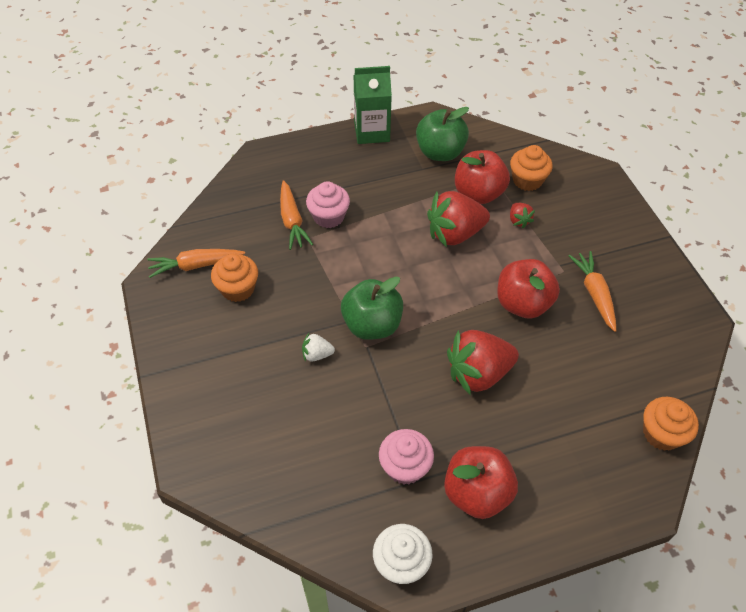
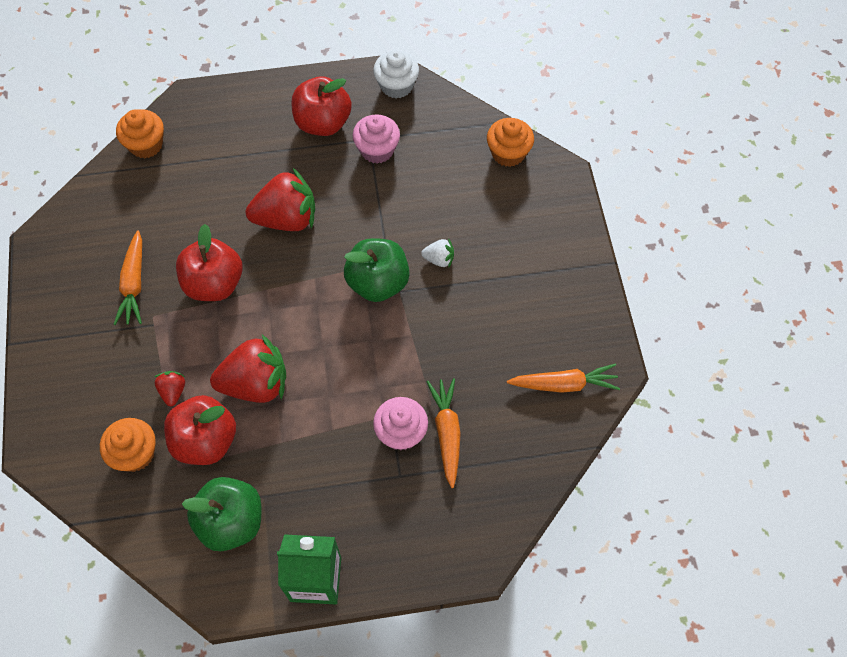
camera: 170 degrees left, 10 degrees up
orange cupcake [211,254,258,302] -> orange cupcake moved to [487,118,534,167]

